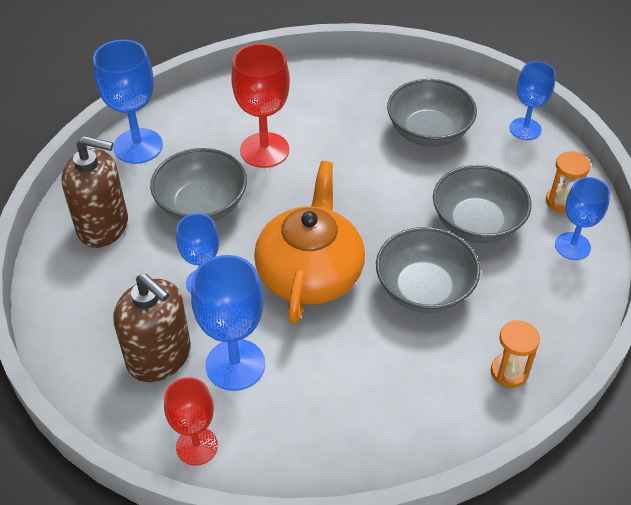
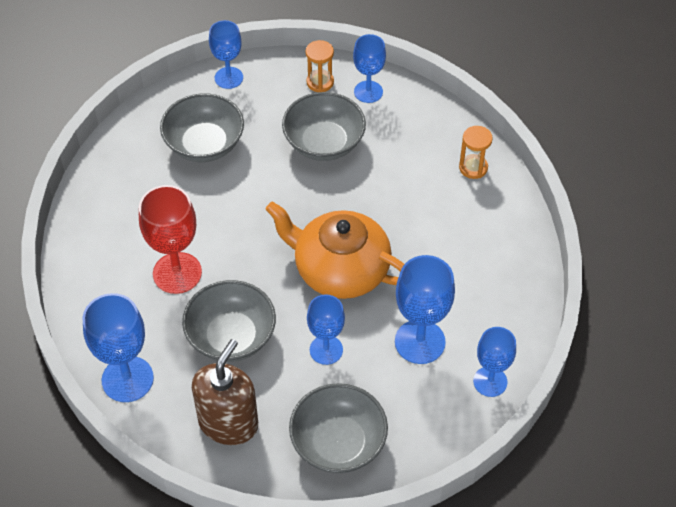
camera: 75 degrees left, 5 degrees up
brown soap dispenser [113,274,191,382] -> none
red goblet [164,377,218,465] -> blue goblet [473,327,516,397]
grey bowl [376,227,480,313] -> grey bowl moved to [289,383,388,473]

